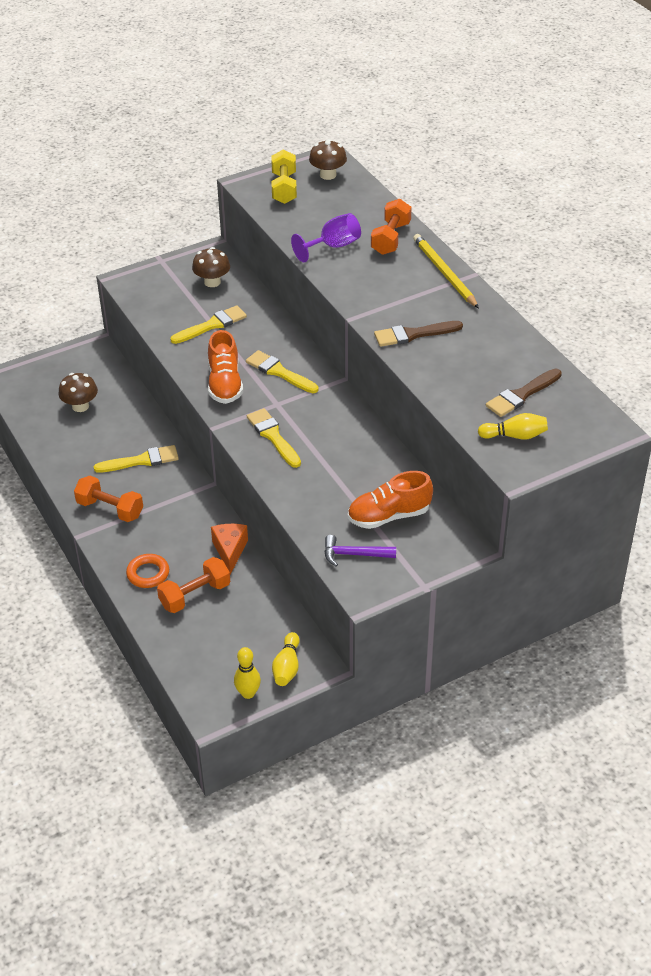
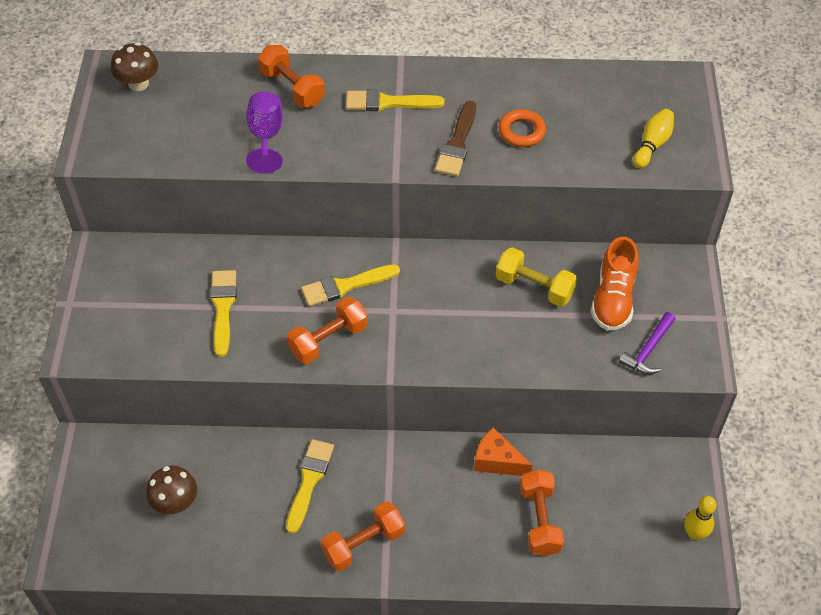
camera: 60 degrees left, 10 degrees up
orange ring [126,554,169,588] -> orange ring moved to [498,109,546,147]
brown mushroom [192,247,230,287] -> none
orange shoe [208,330,243,404] -> orange dumbbell [287,297,368,364]
yellow brush [247,408,301,468] -> yellow brush moved to [346,89,444,111]
yellow dumbbell [271,149,297,204] -> yellow dumbbell moved to [496,247,577,307]
yellow bowling pin [272,632,300,686] -> none
yellow pencil [413,234,479,308] -> none
brown brush [486,369,562,417] -> none

